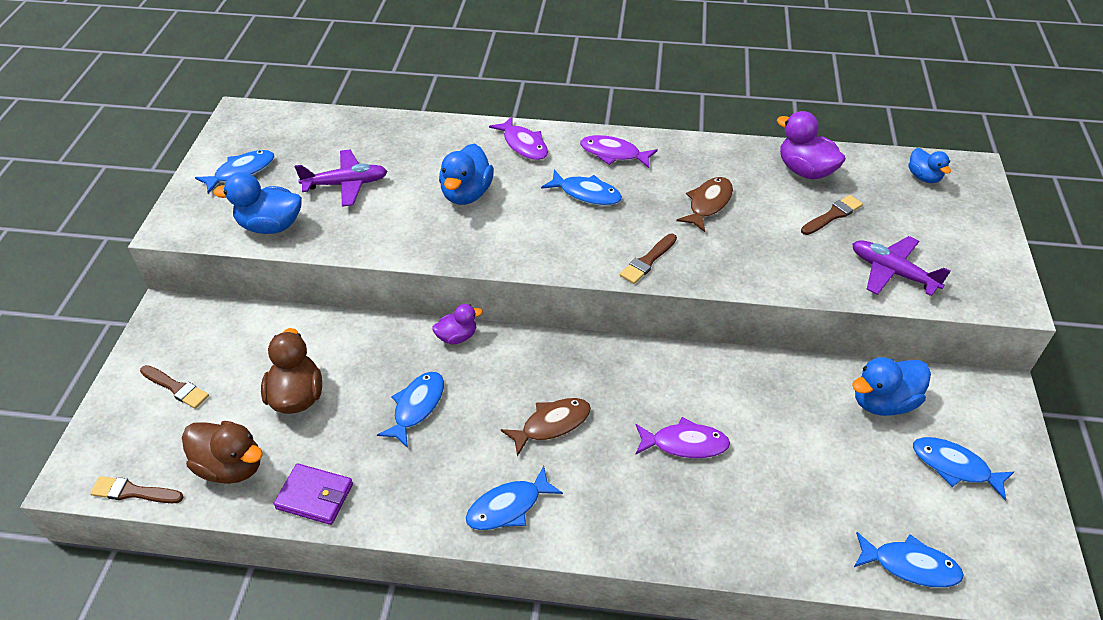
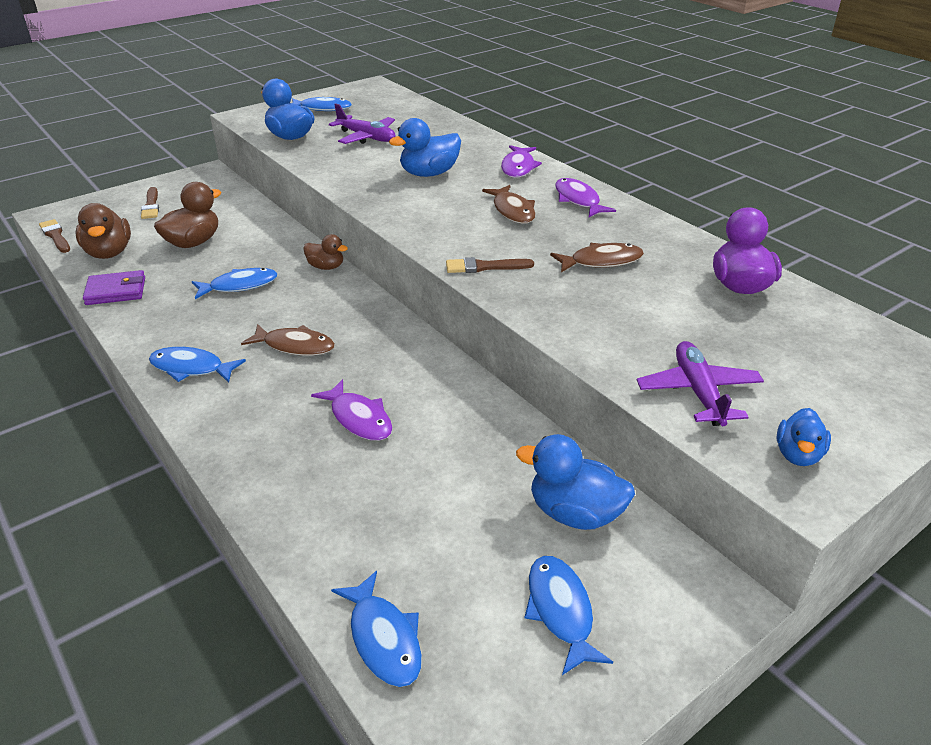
camera: 45 degrees right, 10 degrees down
purple wallet [273,463,353,525] -> purple wallet turned 75 degrees counterclockwise [83,270,145,305]
purple duck [432,304,483,344] -> brown duck [303,234,348,270]
blue fish [541,170,622,206] -> brown fish [482,185,536,224]
brown brush [801,195,863,235] -> none
blue duck [908,148,951,183] -> blue duck moved to [777,408,831,466]

